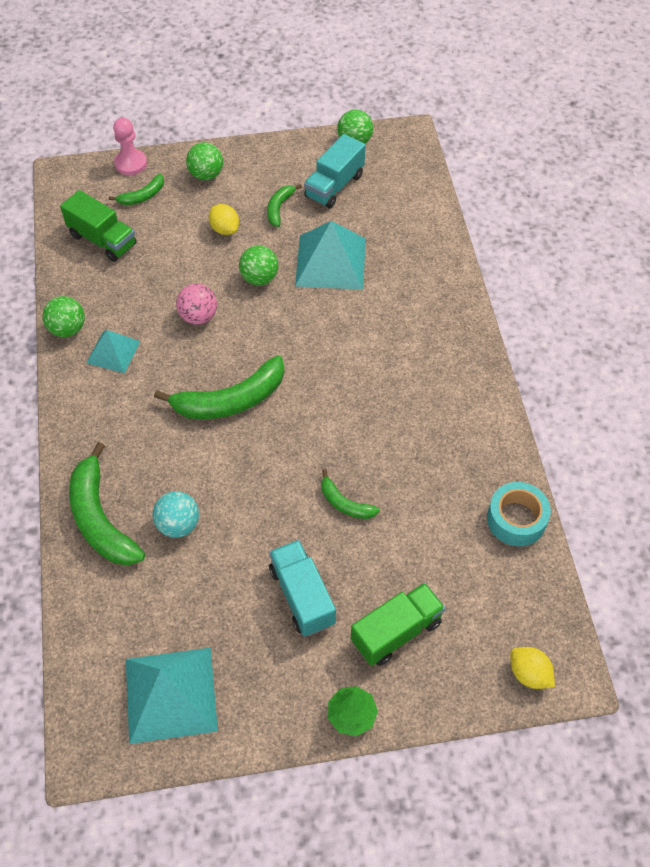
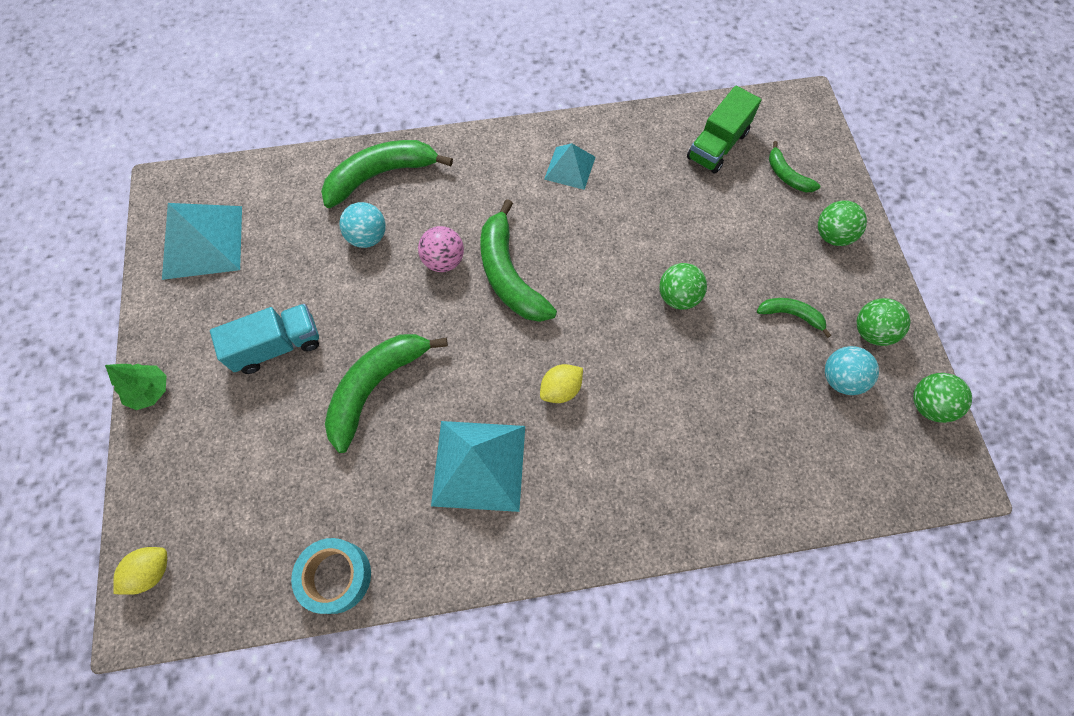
camera: 90 degrees right, 10 degrees up
green ball [42,296,85,337] -> green ball moved to [857,298,910,346]
pink pawn [113,118,147,175] -> none
pink ball [176,284,217,324] -> pink ball moved to [418,226,464,272]
yellow lemon [209,204,239,235] -> yellow lemon moved to [540,364,583,403]
turquoise pyramid [295,221,366,290] -> turquoise pyramid moved to [431,421,525,512]
turquoise truck [304,134,365,208] -> turquoise ball [825,346,879,395]
green banana [321,469,380,519] -> green banana [325,334,448,453], size x1.95
green truck [351,583,445,666] -> none

